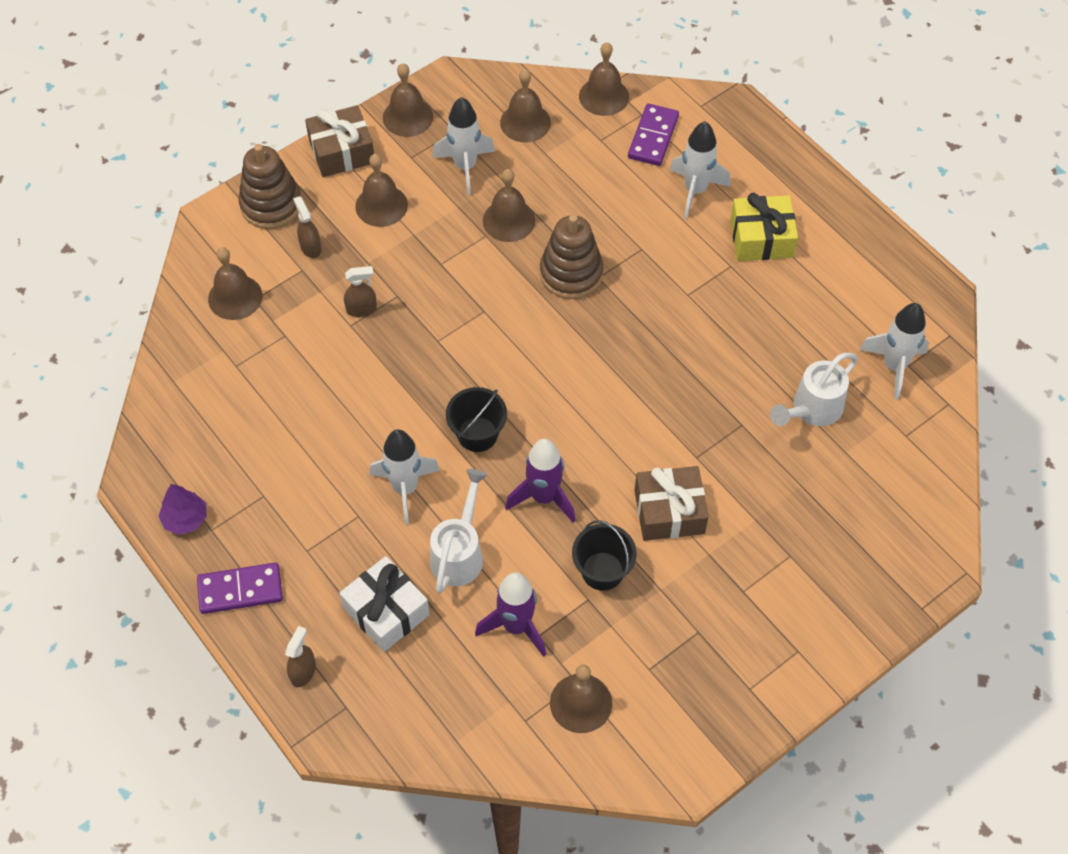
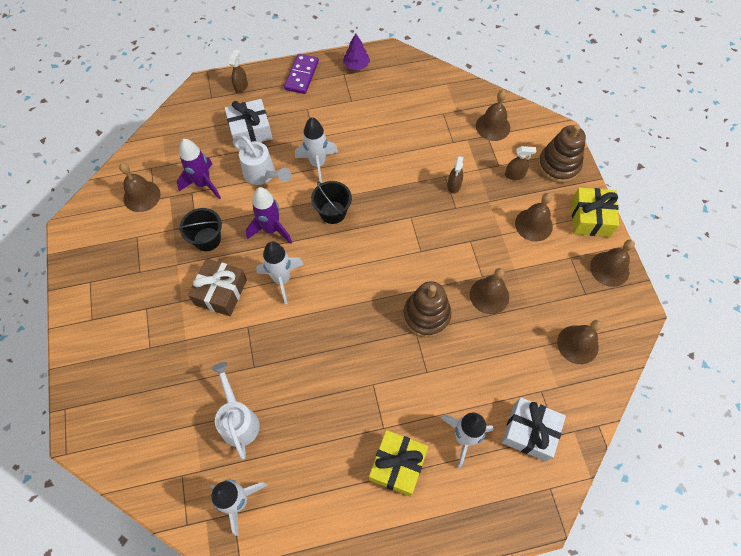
camera: 115 degrees right, 5 degrees up
brown spray bottle [285,626,316,687] -> brown spray bottle turned 120 degrees counterclockwise [229,49,248,93]
brown gift [305,105,374,177] -> yellow gift [572,187,619,237]
white rocket [432,97,495,196] -> white rocket moved to [256,242,304,305]
brown bell [579,42,629,116] -> none
purple domino [628,103,679,166] -> white gift [502,397,566,461]

